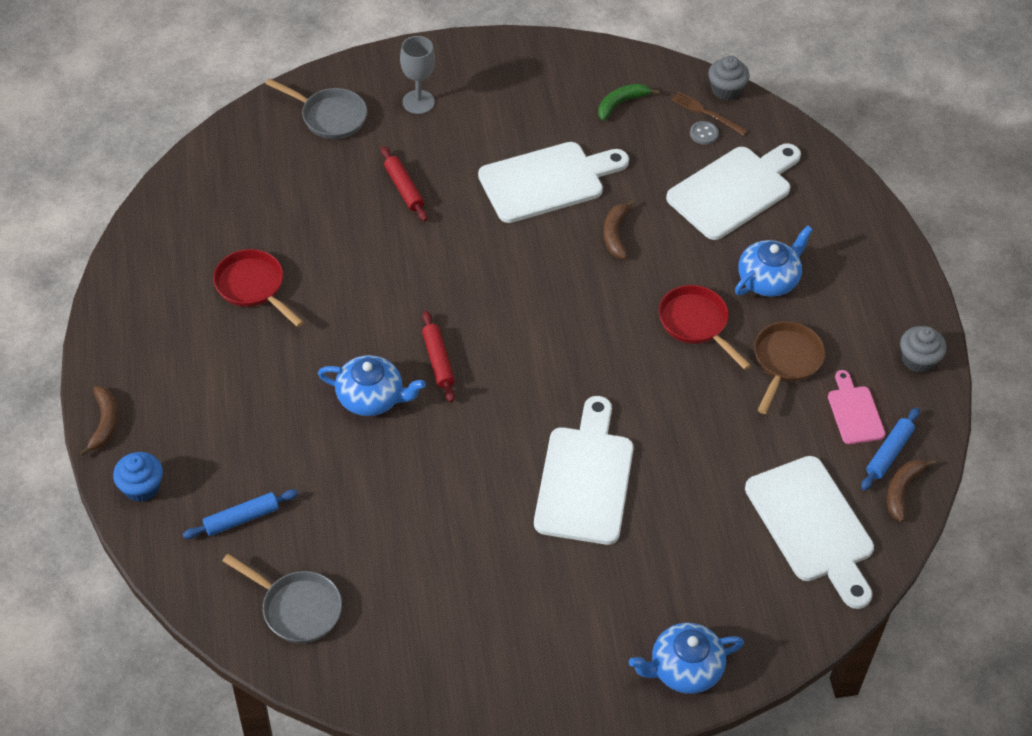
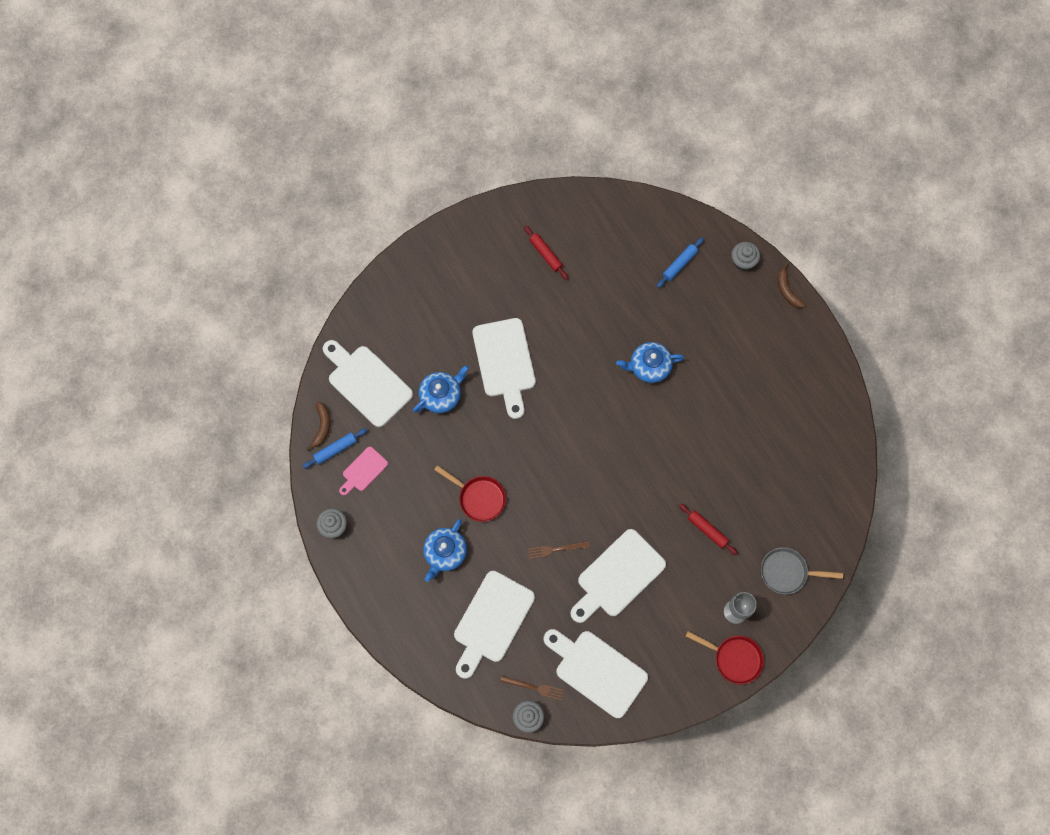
camera: 160 degrees right, 20 degrees up
blue cupcake [113,452,163,502] -> grey cupcake [731,242,760,271]
red pan [213,249,304,327] -> red pan moved to [685,631,764,684]
grey pan [223,554,342,643] -> none
red rolling pin [422,311,455,402] -> red rolling pin moved to [524,226,568,280]
green banana [598,84,659,121] -> white cutting board [544,629,648,718]
brown banana [603,200,635,259] -> brown fork [527,541,590,559]
blue teapot [629,623,744,694] -> blue teapot moved to [413,365,469,413]
grey button [690,121,719,145] -> none
brown pan [754,321,825,414] -> none
pink cutting board [828,370,885,444] -> pink cutting board turned 75 degrees clockwise [339,447,388,496]
blue rolling pin [861,408,920,491] -> blue rolling pin turned 45 degrees clockwise [303,428,367,469]

